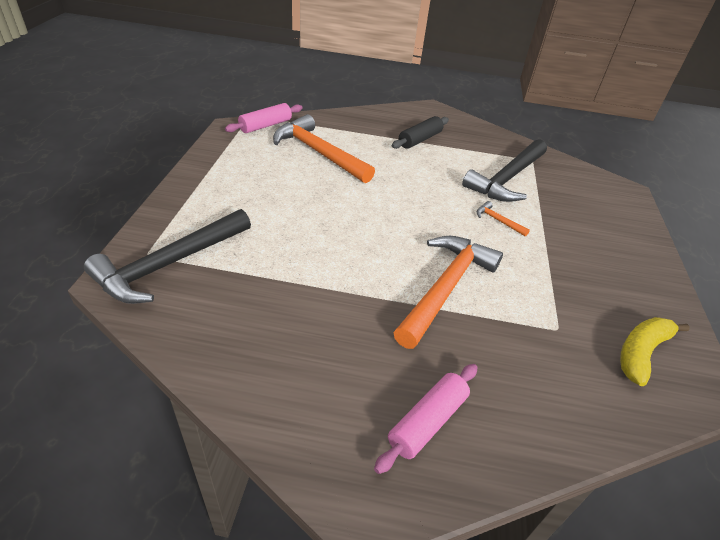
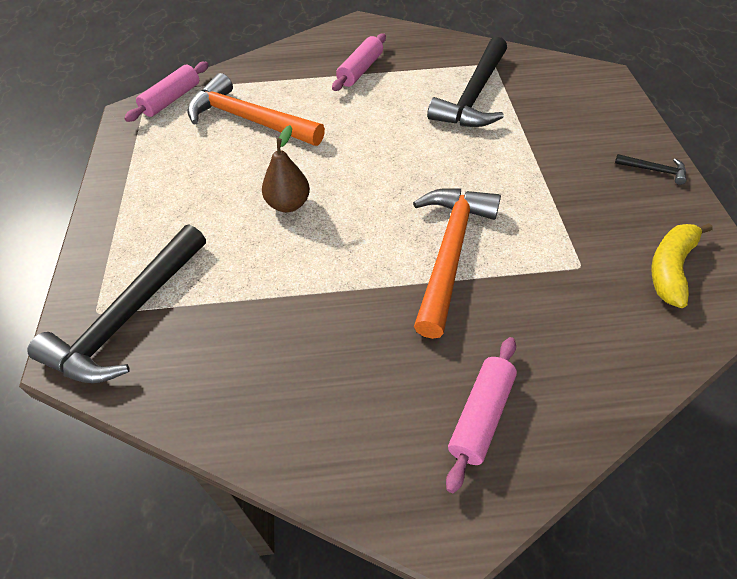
camera: 10 degrees left, 10 degrees up
black rolling pin [392,116,449,149] -> pink rolling pin [332,34,386,91]
orange hammer [477,201,530,237] -> none
none -> brown pear [262,125,310,212]
none -> black hammer [615,154,686,185]

